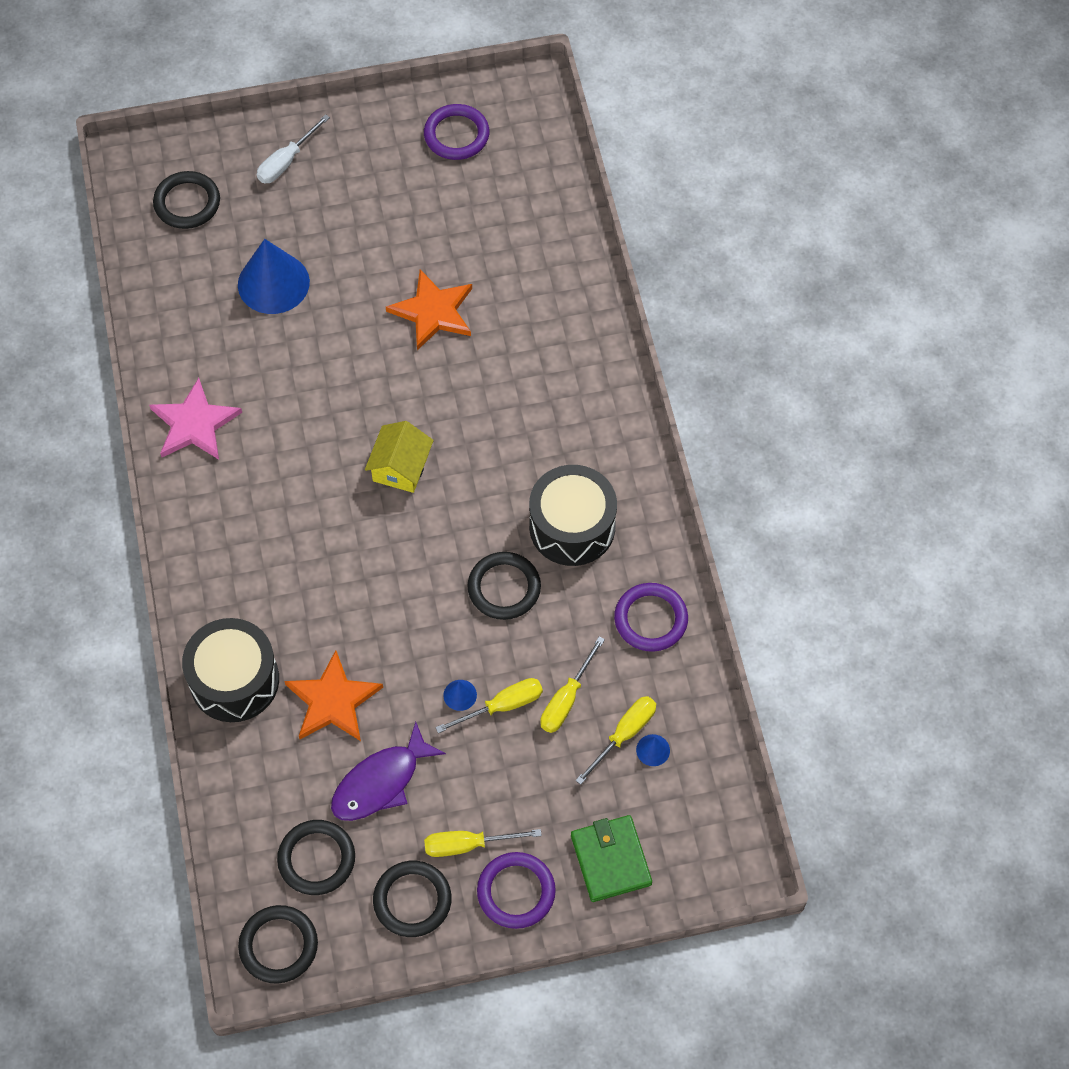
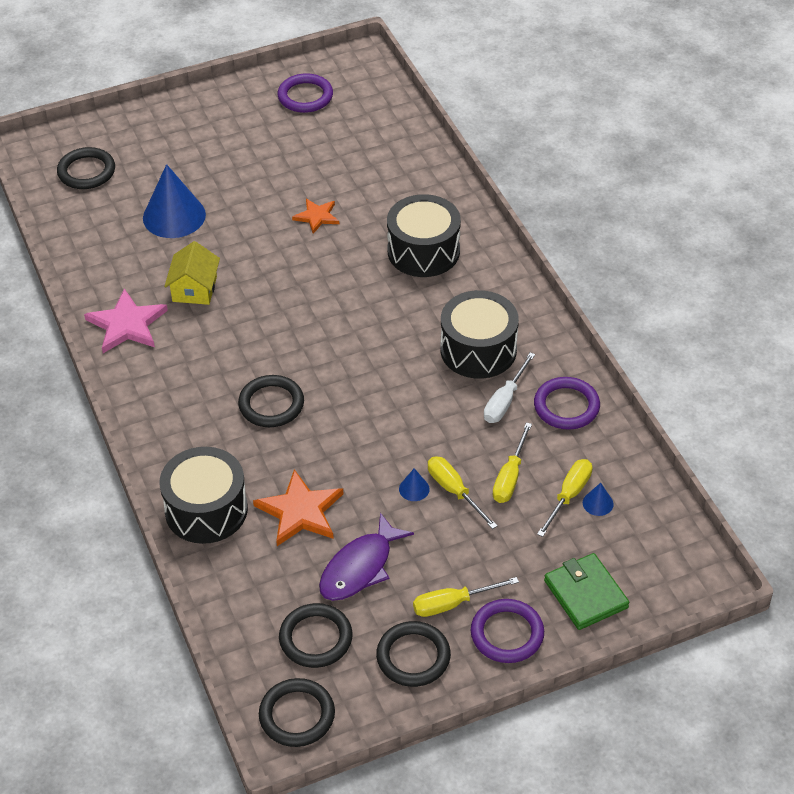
camera: 10 degrees left, 15 degrees down
white screwdriver [257,114,330,183] -> white screwdriver moved to [484,352,535,423]
yellow house [365,421,434,493] -> yellow house moved to [164,241,220,305]
orange star [386,270,472,351] -> orange star [292,199,339,234], size x0.61
yellow screwdriver [435,678,543,733] -> yellow screwdriver turned 90 degrees counterclockwise [428,456,497,529]
black ring [467,552,541,620] -> black ring moved to [238,375,304,427]
none -> black drum [387,194,461,277]

